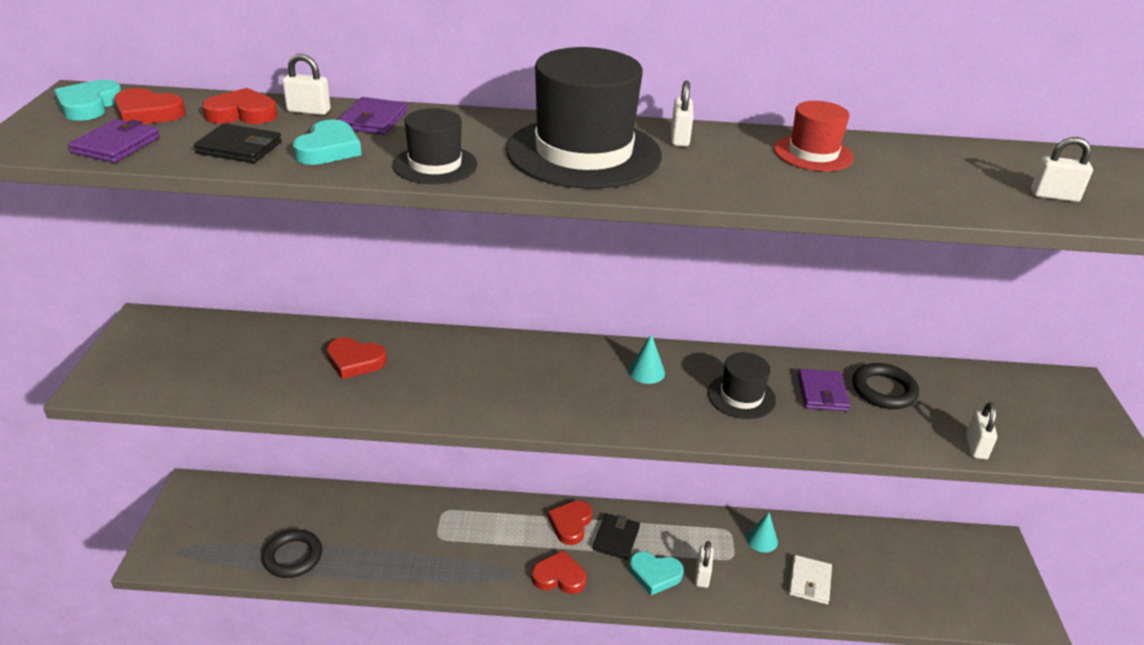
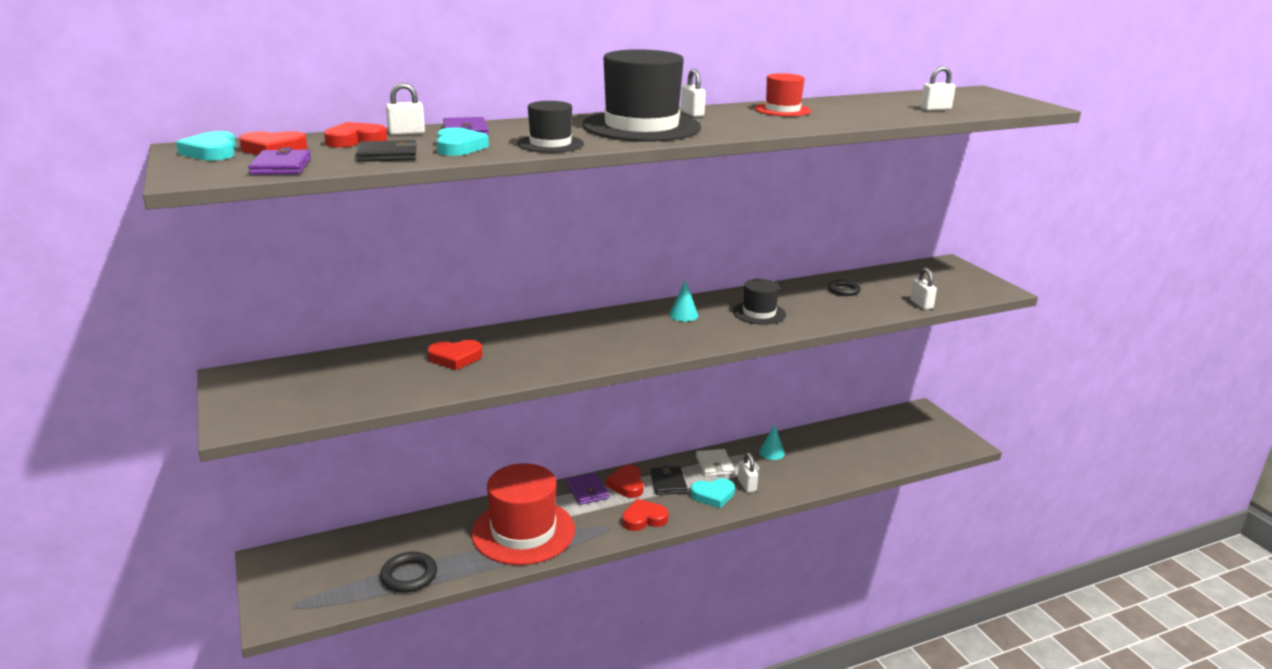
camera: 25 degrees left, 10 degrees down
white wallet [789,555,832,604] -> white wallet moved to [696,449,734,476]
purple wallet [797,369,850,411] -> purple wallet moved to [566,472,609,505]
black ring [852,363,919,409] -> black ring [828,280,861,296], size x0.67
none -> red hat [472,463,575,565]

